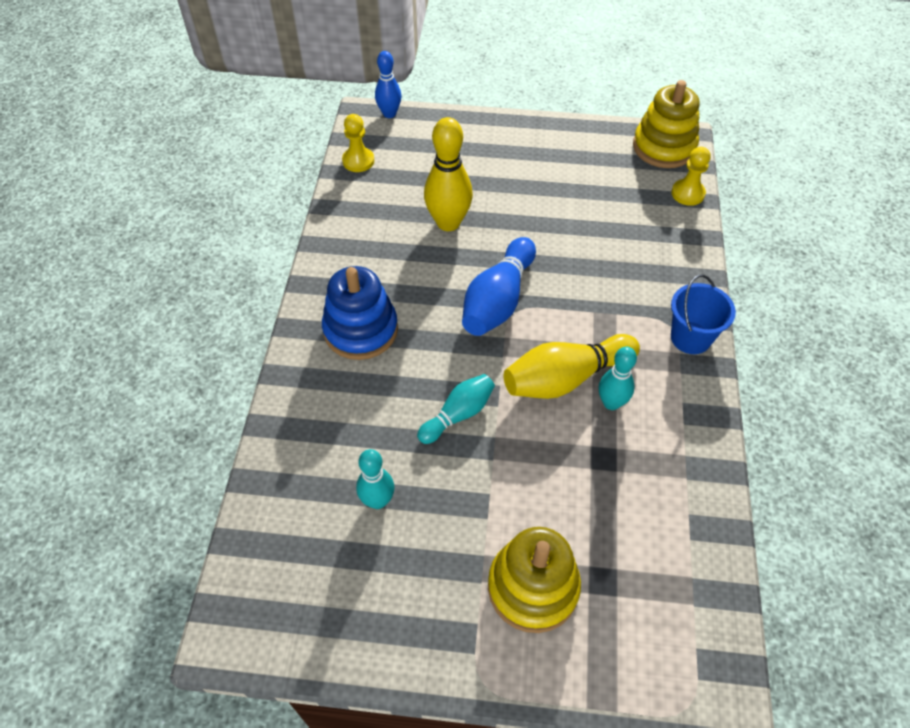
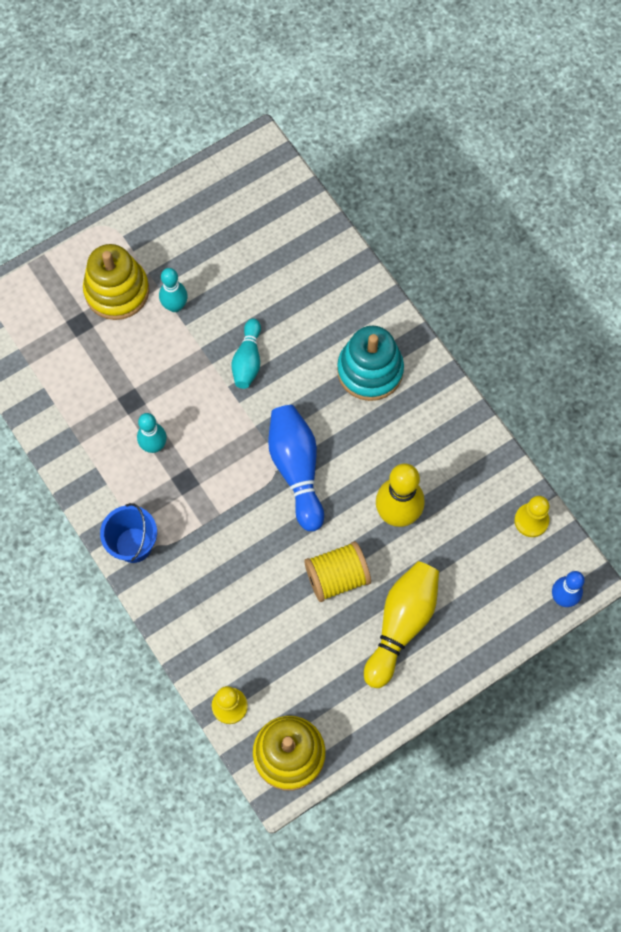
camera: 140 degrees right, 15 degrees up
blue stacking toy [322,266,398,360] -> turquoise stacking toy [337,326,404,401]
turquoise bowling pin [356,449,395,509] -> turquoise bowling pin moved to [159,268,188,312]
yellow bowling pin [504,334,640,399] -> yellow bowling pin moved to [364,561,439,688]
none -> yellow spool [304,541,371,602]

